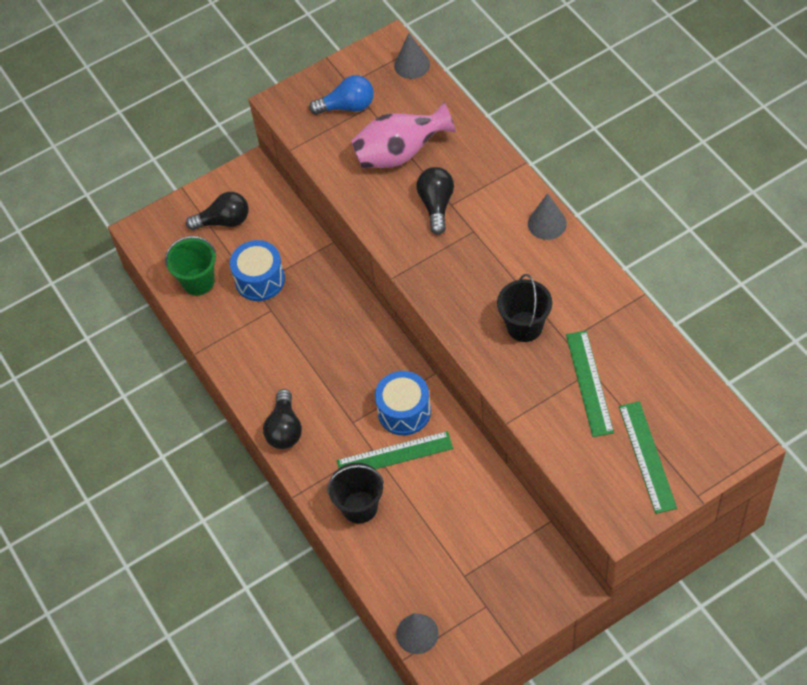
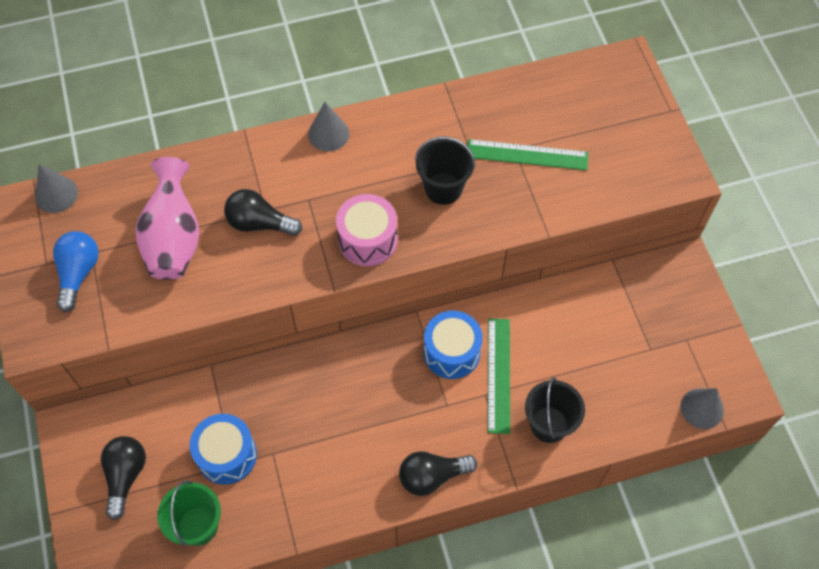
camera: 80 degrees left, 5 degrees up
black light bulb [263,389,302,449] -> black light bulb turned 150 degrees clockwise [399,451,477,496]
green ruler [619,401,677,514] -> none
none -> pink drum [336,194,397,266]

